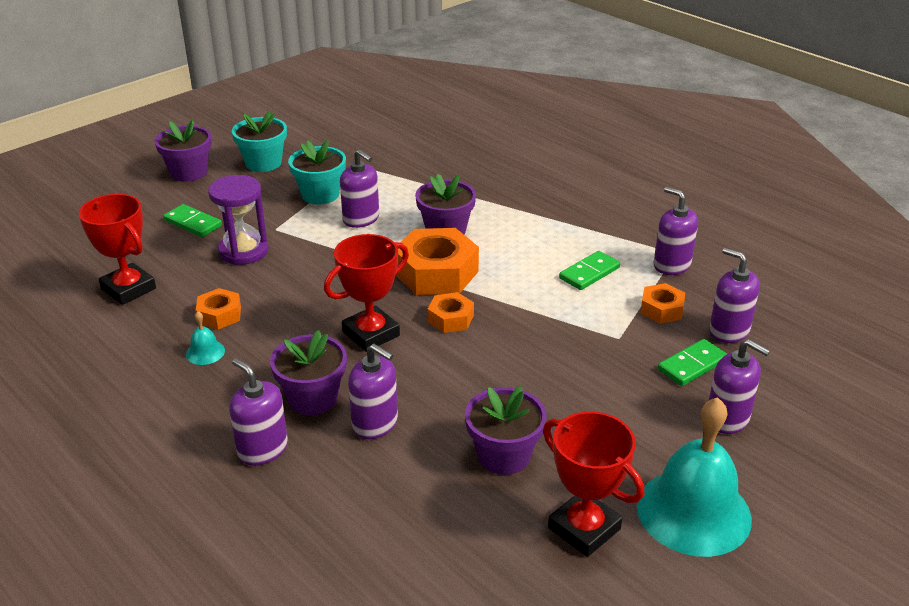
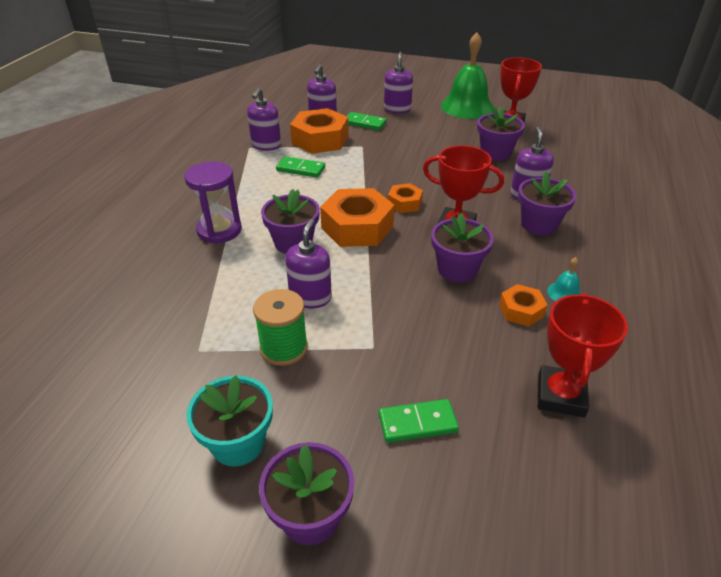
camera: 120 degrees left, 5 degrees up
green domino [163,204,222,237] -> green domino turned 75 degrees clockwise [379,399,459,443]
purple hourglass [208,175,269,265] -> purple hourglass moved to [184,161,242,243]
purple soap dispenser [229,358,288,465] -> none
turquoise flower pot [288,140,346,205] -> green spool [253,289,308,366]
turquoise bell [637,397,752,557] -> green bell [441,32,494,119]
orange nut [640,283,685,323] -> orange nut [290,108,348,154], size x1.90
none -> purple flower pot [431,213,494,282]

